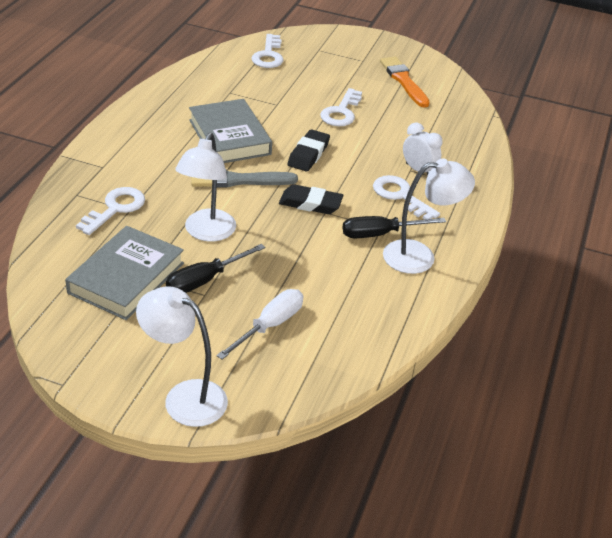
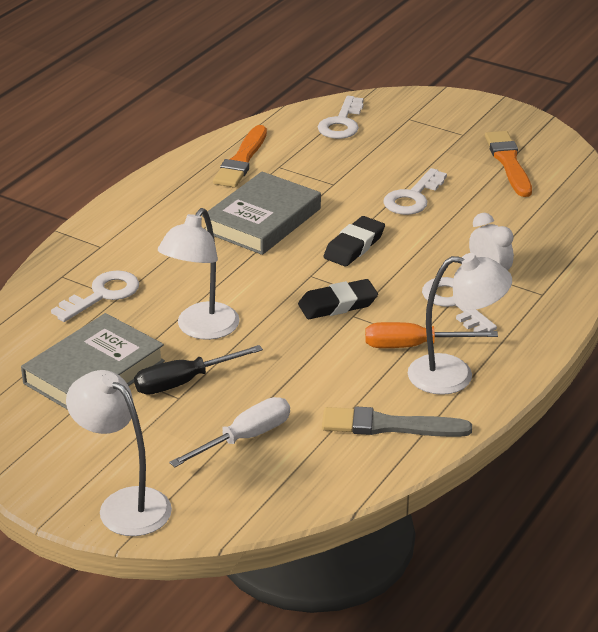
camera: 15 degrees right, 5 degrees down
grey book [189,99,272,163] -> grey book turned 45 degrees clockwise [202,172,321,255]
grey brush [191,169,298,188] -> grey brush moved to [322,407,472,437]
black eraser [279,184,343,214] -> black eraser turned 45 degrees counterclockwise [298,279,378,319]
black screwdriver [342,216,446,238] -> orange screwdriver [365,322,498,348]
none -> orange brush [213,125,267,188]

